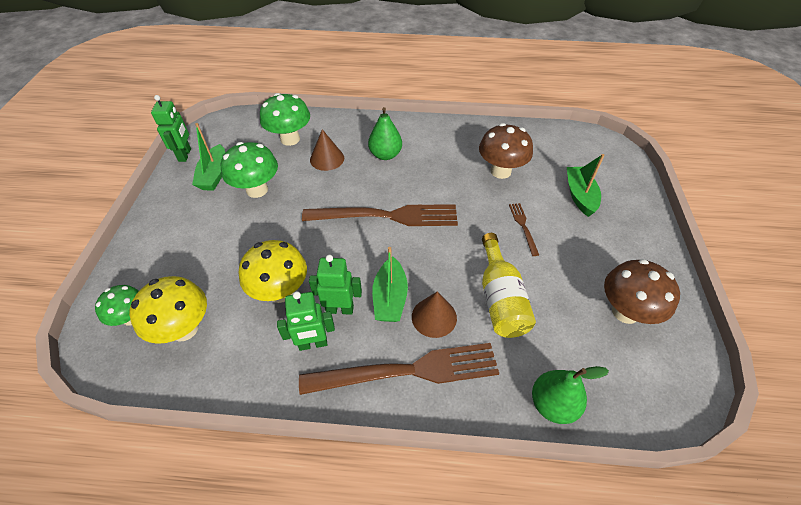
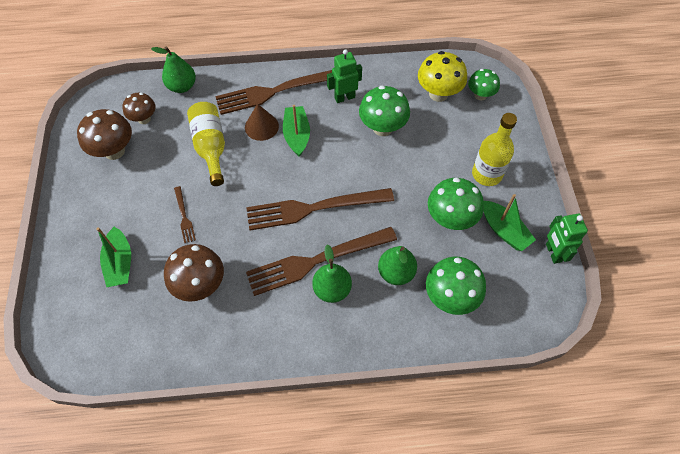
camera: 170 degrees right, 10 degrees up
green boat [192,123,225,191] -> green boat turned 150 degrees clockwise [484,194,536,251]
yellow mushroom [239,240,307,303] -> green mushroom [359,85,410,136]
green robot [309,254,362,315] -> none
brown cone [310,129,344,171] -> green pear [378,246,417,285]
none -> brown mushroom [123,93,155,124]
none -> brown fork [246,227,397,296]
none -> yellow bottle [472,113,517,186]

